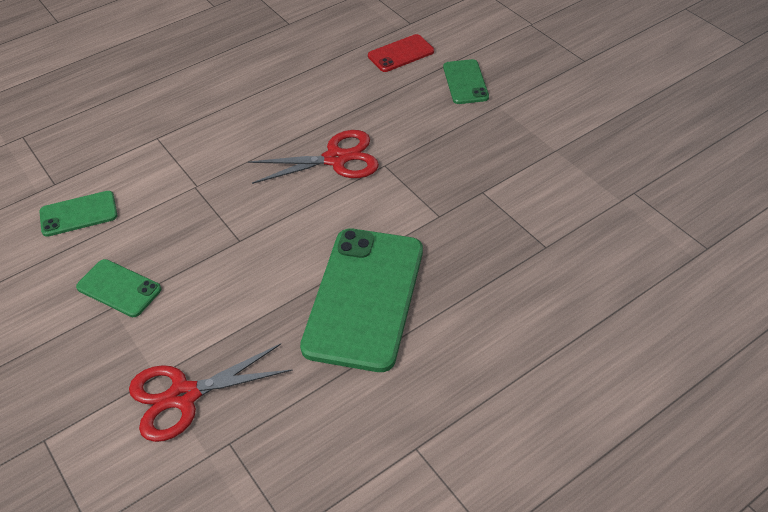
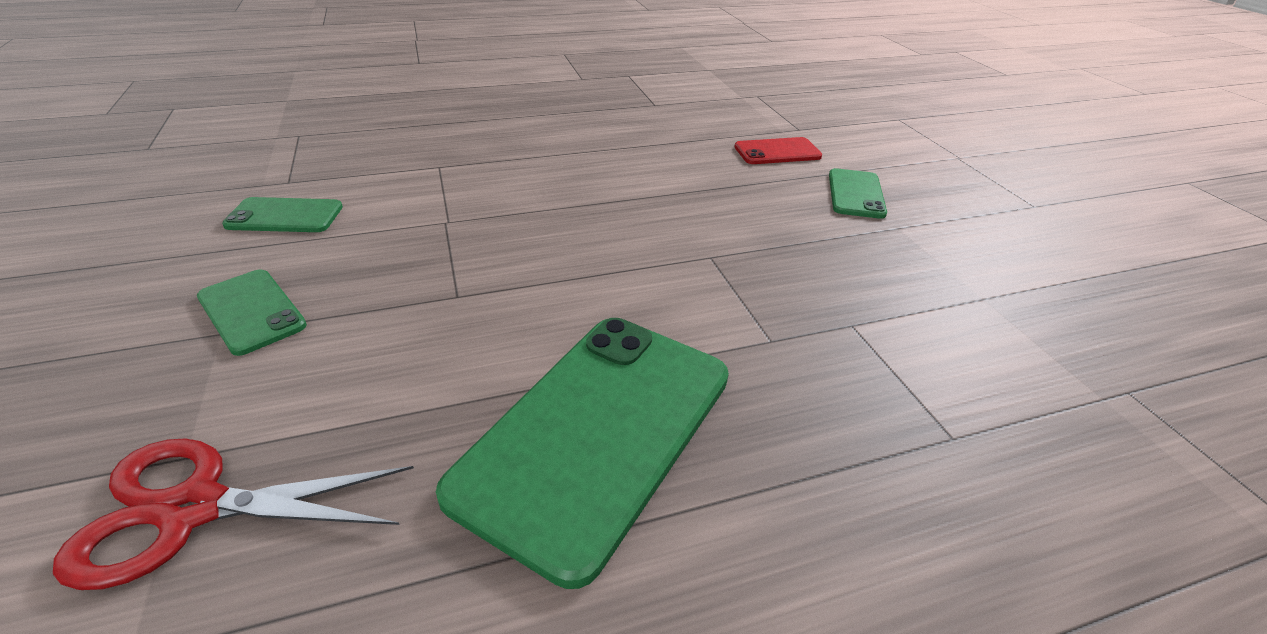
camera: 15 degrees right, 10 degrees down
red scissors [248,130,379,184] -> none

